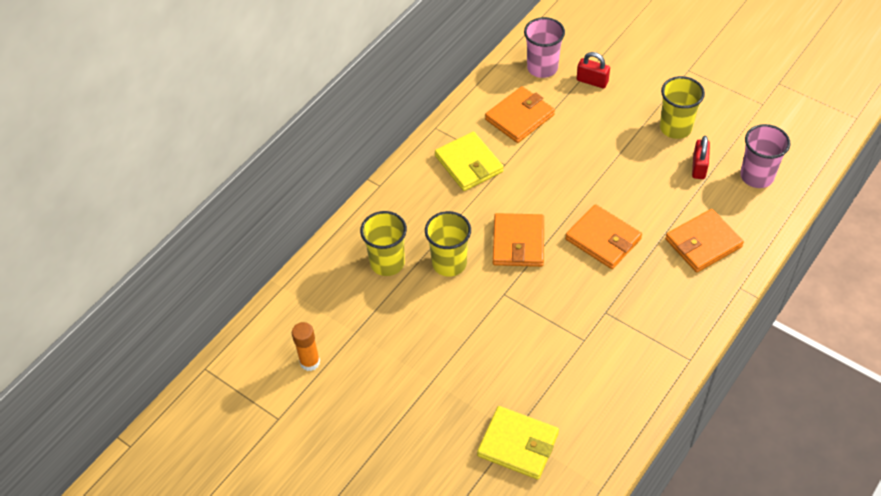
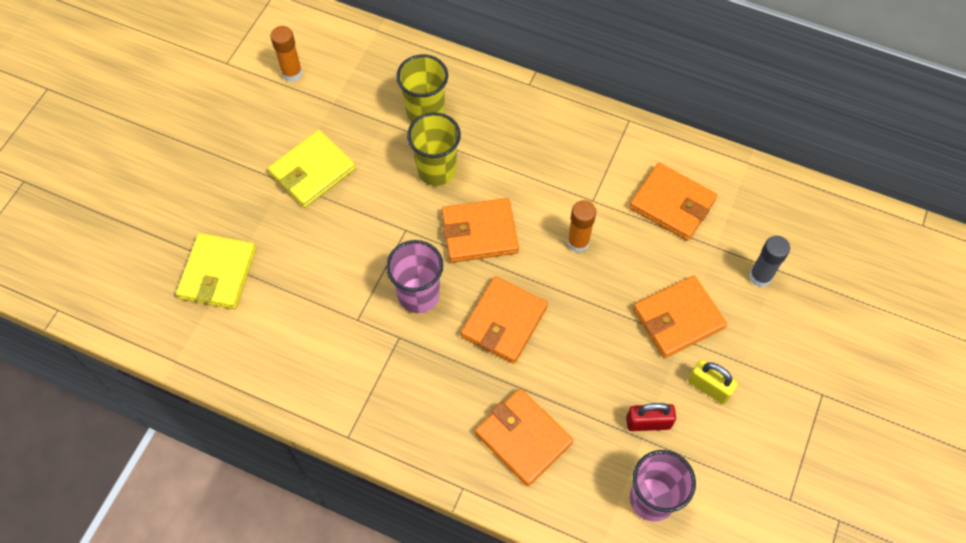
camera: 75 degrees right, 10 degrees up
yellow wallet [435,131,503,191] -> yellow wallet moved to [268,130,356,208]
pink cup [524,17,565,78] -> pink cup moved to [386,240,443,313]
red padlock [577,52,610,88] -> grey glue stick [749,236,790,287]
yellow cup [660,76,705,139] -> yellow padlock [688,360,738,404]
none -> orange glue stick [567,200,596,253]
none -> orange wallet [633,276,727,358]

